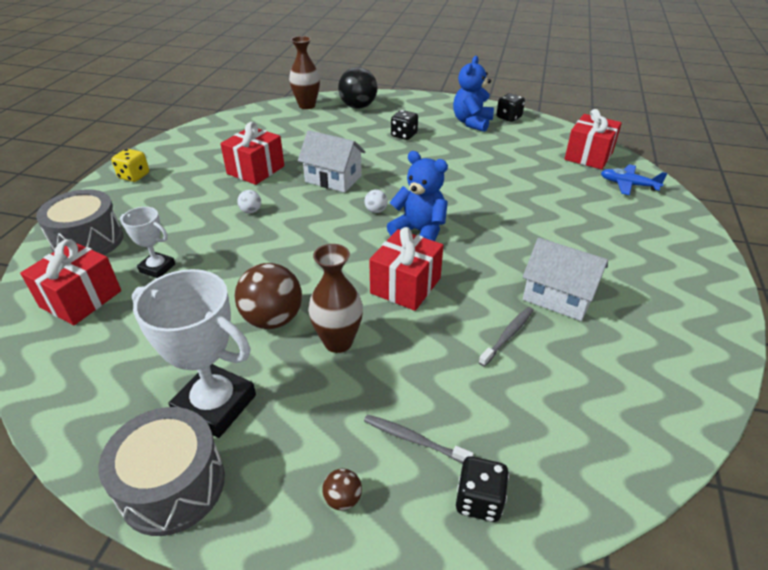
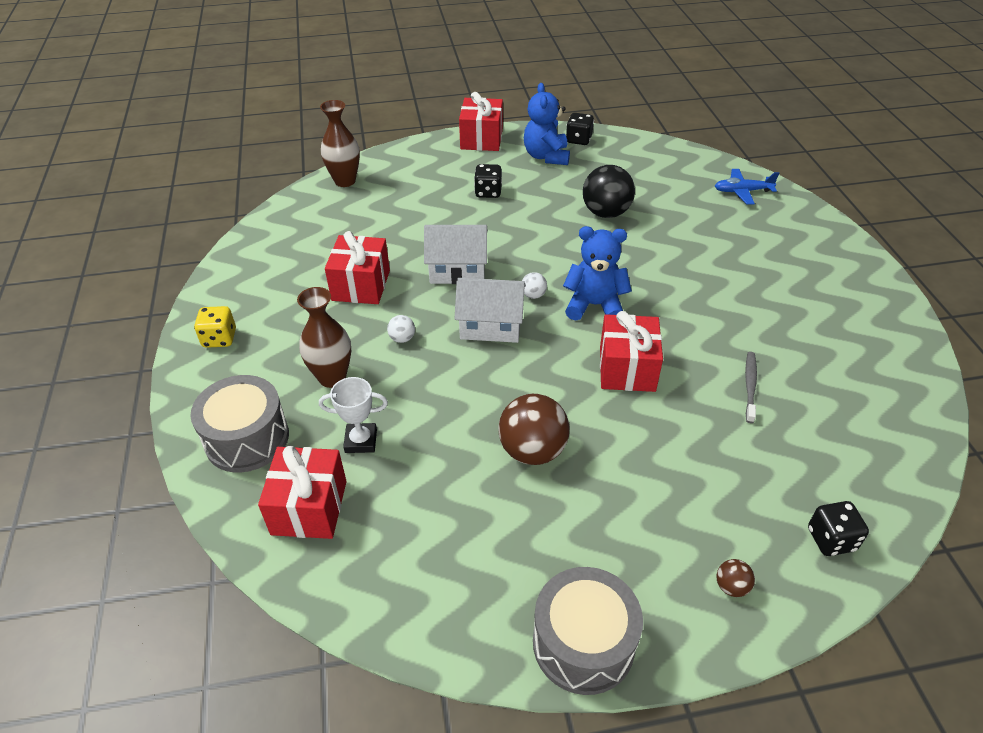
camera: 25 degrees left, 5 degrees up
white trophy [132,269,256,438] -> none
brown vase [308,244,363,353] -> brown vase moved to [297,287,351,388]
black ball [338,67,377,109] -> black ball moved to [583,165,635,218]
grey toothbrush [364,414,474,463] -> none
white house [523,238,608,321] -> white house moved to [454,278,526,343]
red gift [565,109,622,170] -> red gift moved to [459,92,503,151]

